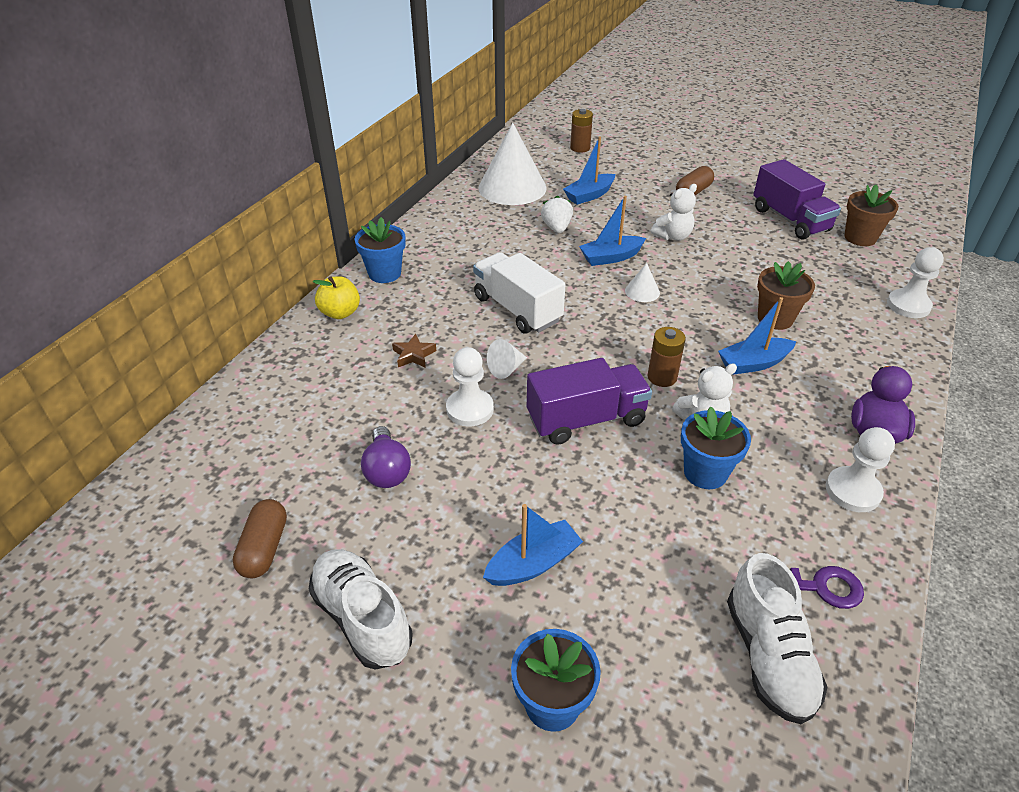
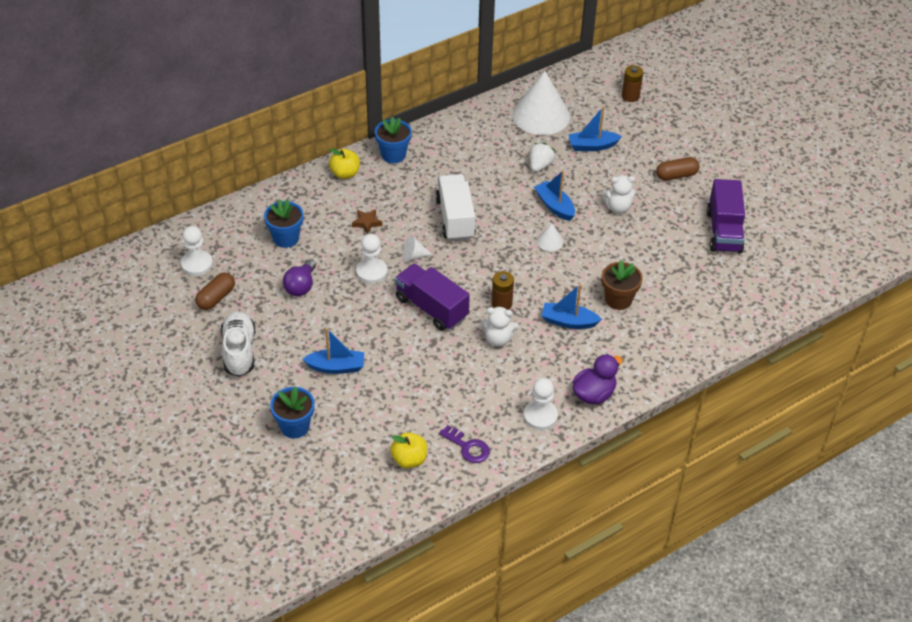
camera: 30 degrees right, 5 degrees up
purple truck [527,358,652,445] -> purple truck turned 150 degrees counterclockwise [395,264,470,331]
blue boat [579,196,646,266] -> blue boat turned 45 degrees clockwise [534,171,575,221]
blue flower pot [681,406,751,489] -> blue flower pot moved to [264,199,303,248]
white shoe [727,553,827,724] -> yellow apple [390,432,427,468]
brown flower pot [844,185,899,246] -> none
white pawn [887,247,944,318] -> white pawn moved to [181,226,213,276]

